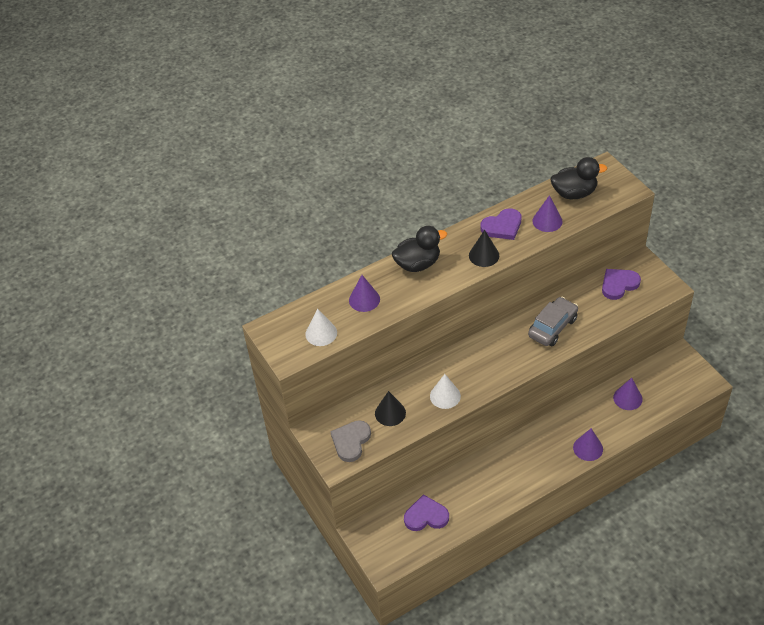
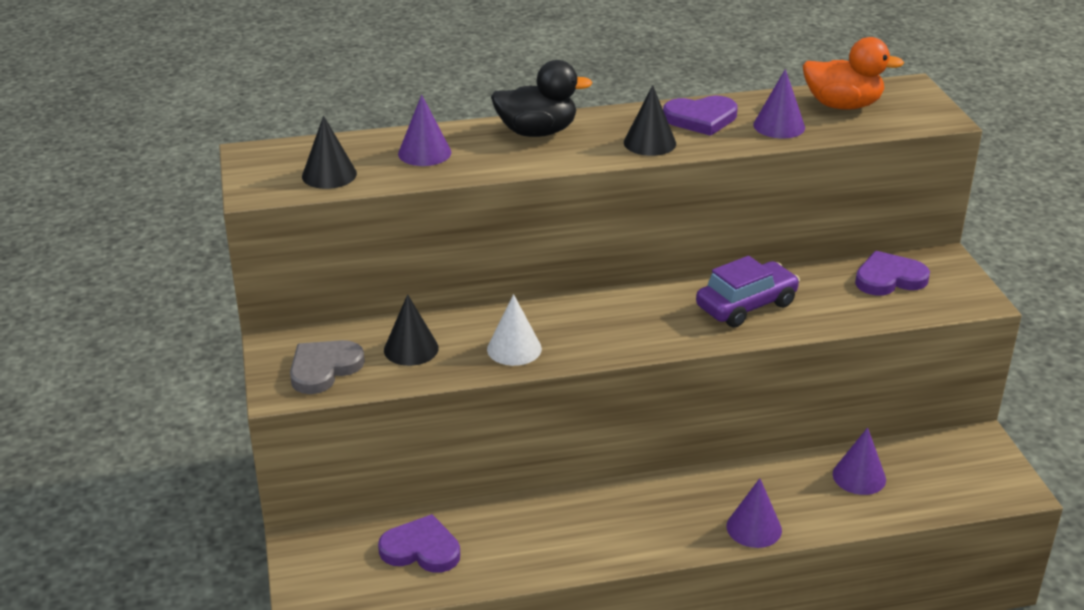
camera: 15 degrees right, 15 degrees down
white cone [305,308,337,346] -> black cone [302,116,357,189]
grey car [528,297,578,346] -> purple car [696,256,800,328]
black duck [551,157,607,199] -> orange duck [803,37,904,110]

